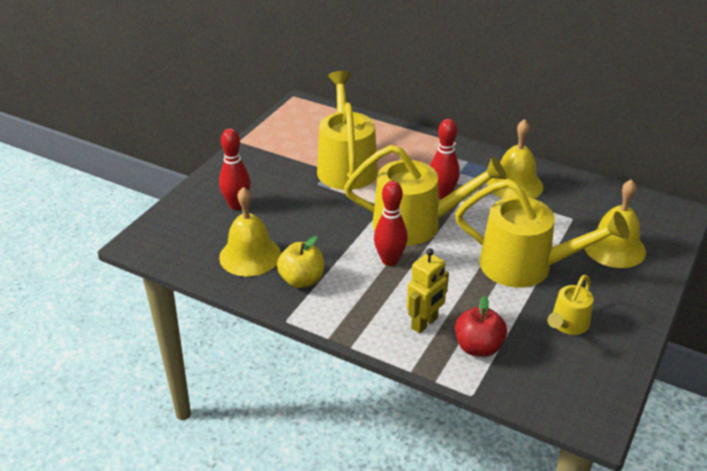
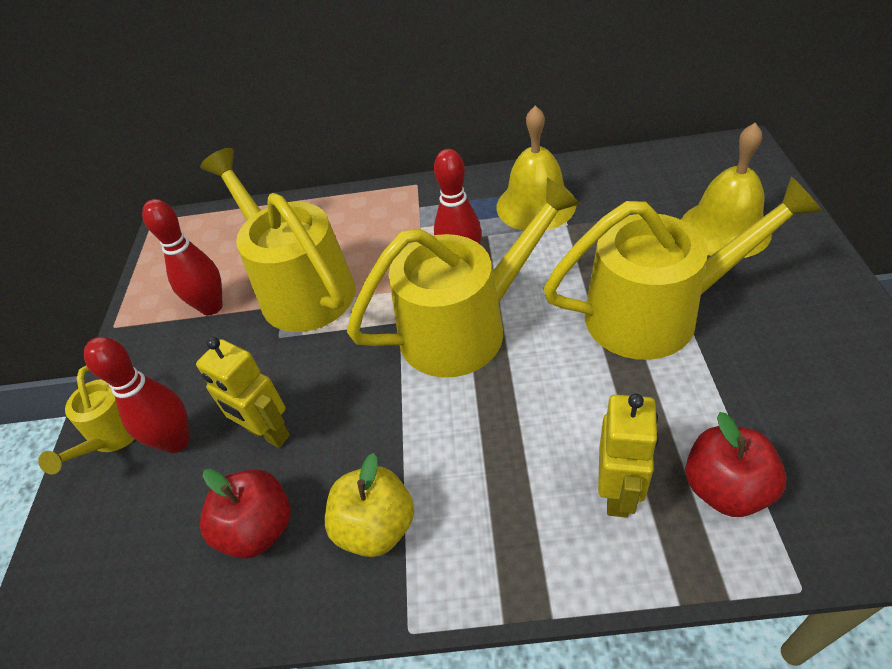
camera: 25 degrees left, 10 degrees up
yellow bell [219,187,281,276] -> red apple [200,469,291,559]
red bowling pin [374,181,408,266] -> red bowling pin moved to [142,199,223,315]
yellow watering can [547,275,594,335] -> yellow watering can moved to [38,366,135,474]
none -> yellow robot [196,337,290,448]

